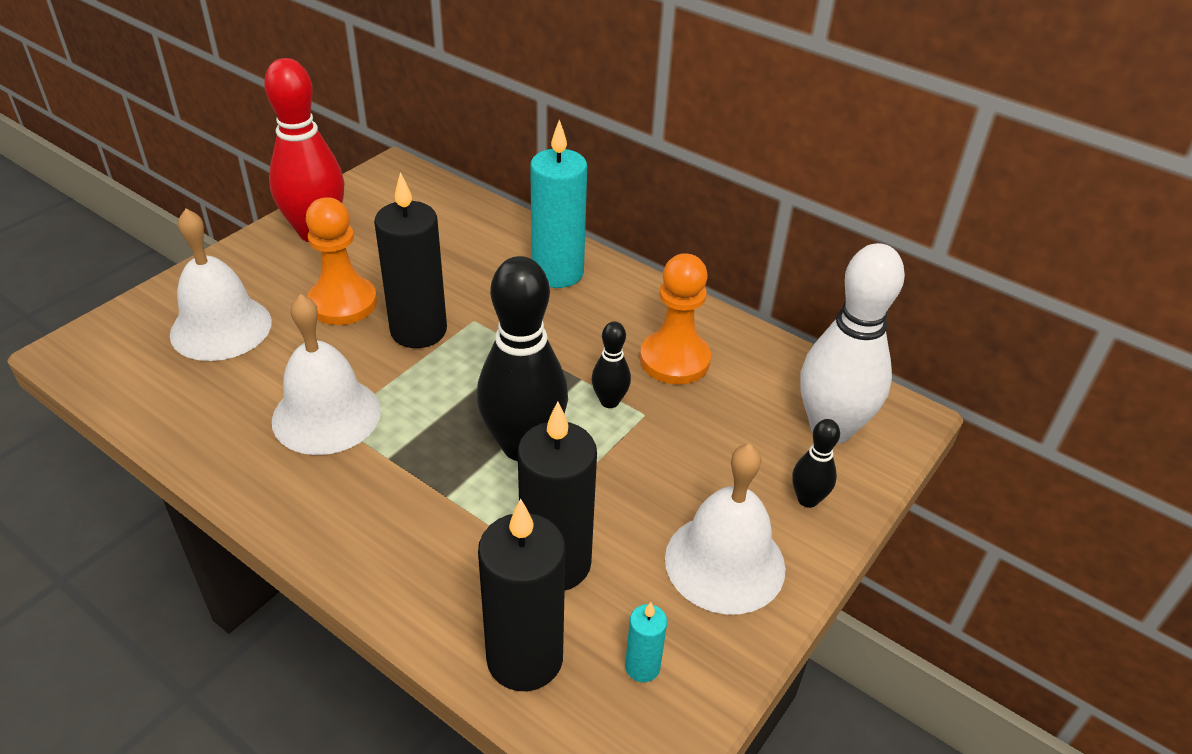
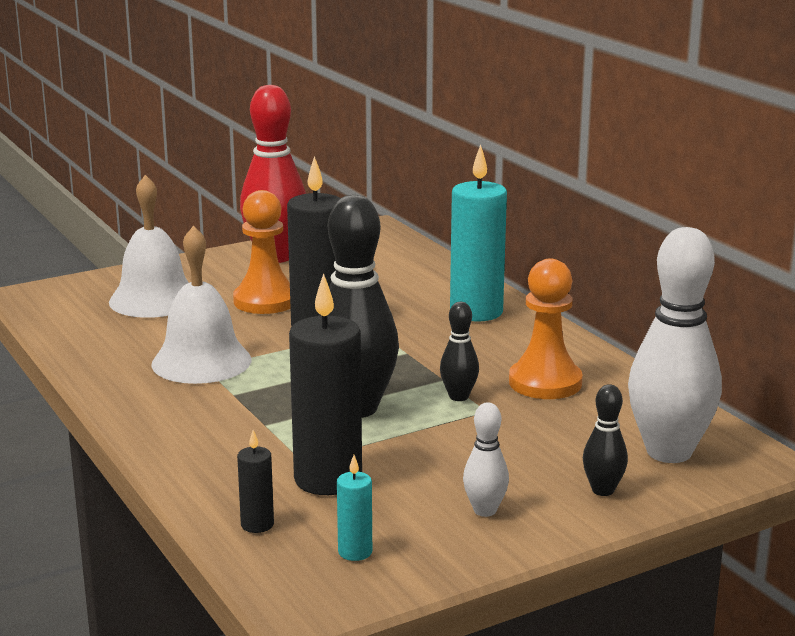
camera: 25 degrees right, 20 degrees down
black candle [478,499,566,691] -> black candle [237,430,274,533], size x0.46
white bell [665,444,786,614] -> white bowling pin [463,403,509,517]

